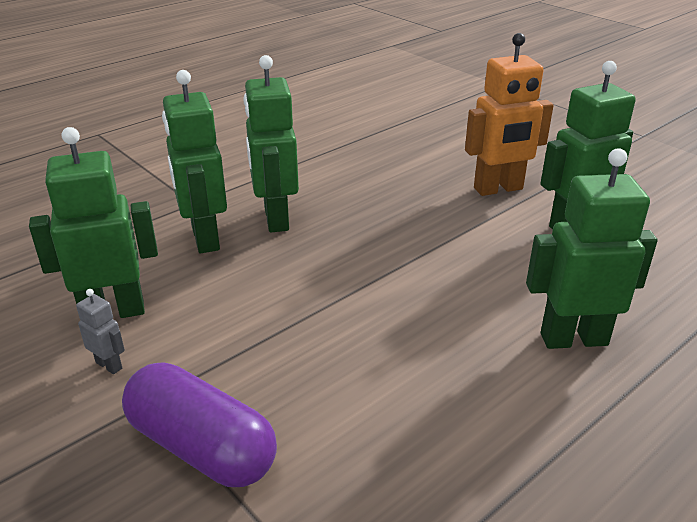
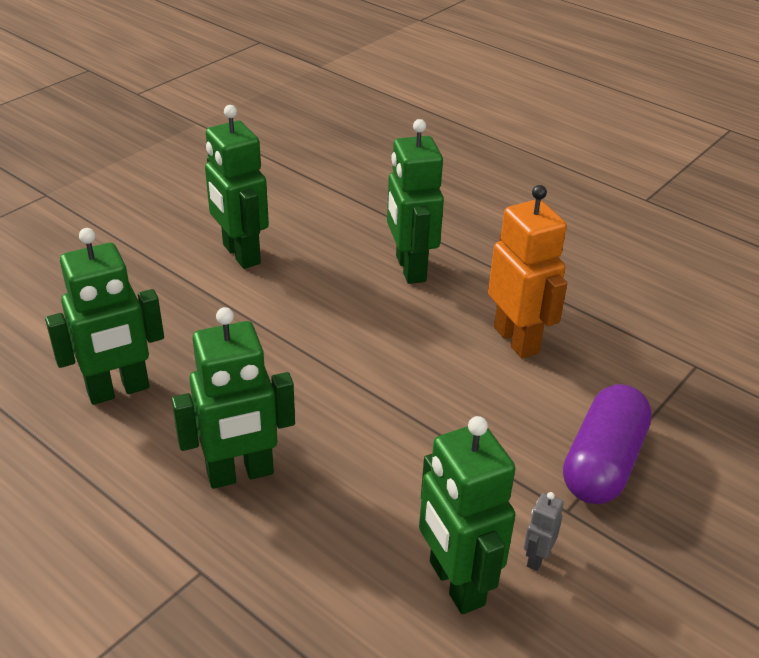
camera: 100 degrees left, 5 degrees up
green robot [162,70,227,253] -> green robot moved to [45,228,164,405]
orange robot [465,33,554,196] -> orange robot moved to [488,185,567,359]

